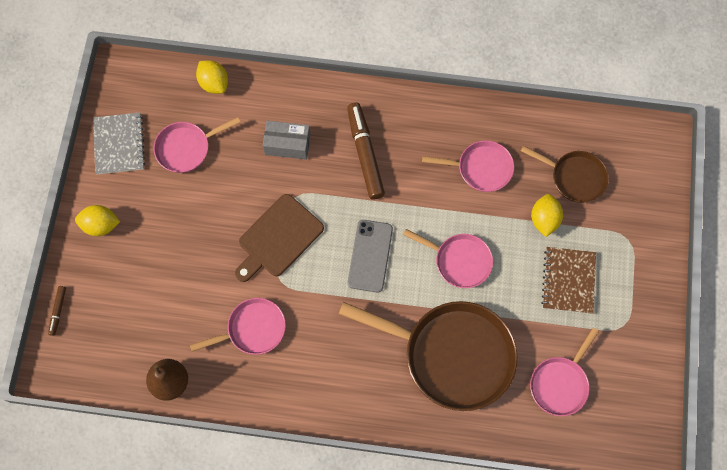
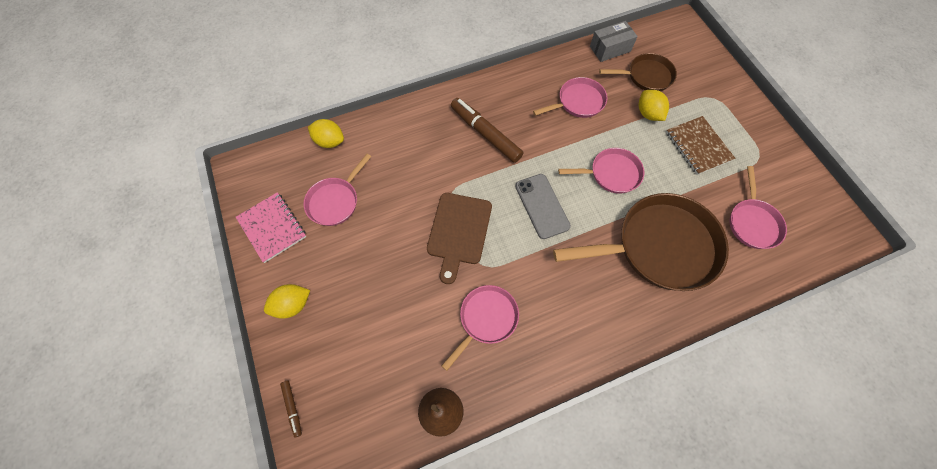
camera: 30 degrees left, 5 degrees down
grey notebook [93,112,145,174] -> pink notebook [236,192,306,263]
grey box [262,121,311,160] -> grey box moved to [590,21,638,62]

